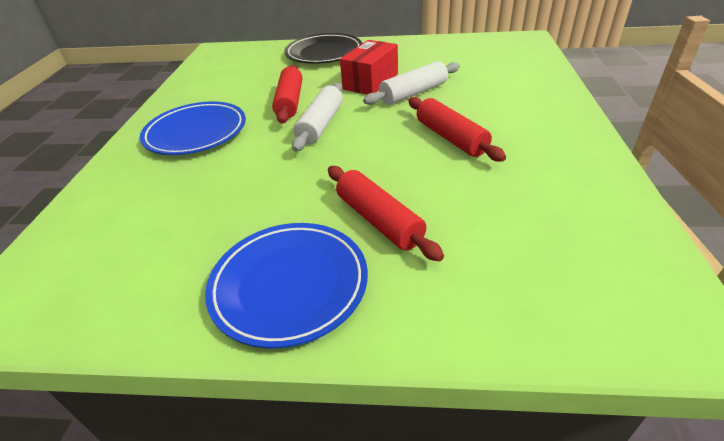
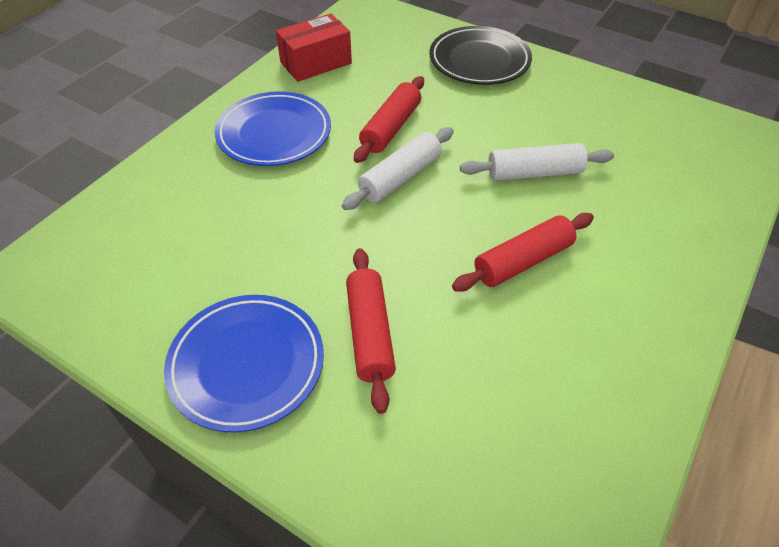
camera: 25 degrees right, 10 degrees up
red box [340,40,398,95] -> red box moved to [276,13,352,82]
red rolling pin [408,97,506,162] -> red rolling pin turned 60 degrees clockwise [452,213,594,292]

